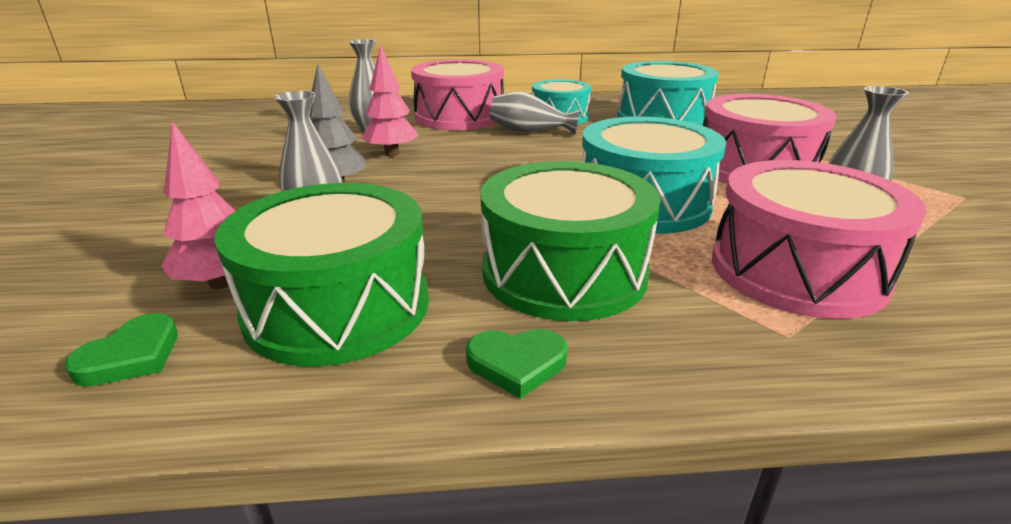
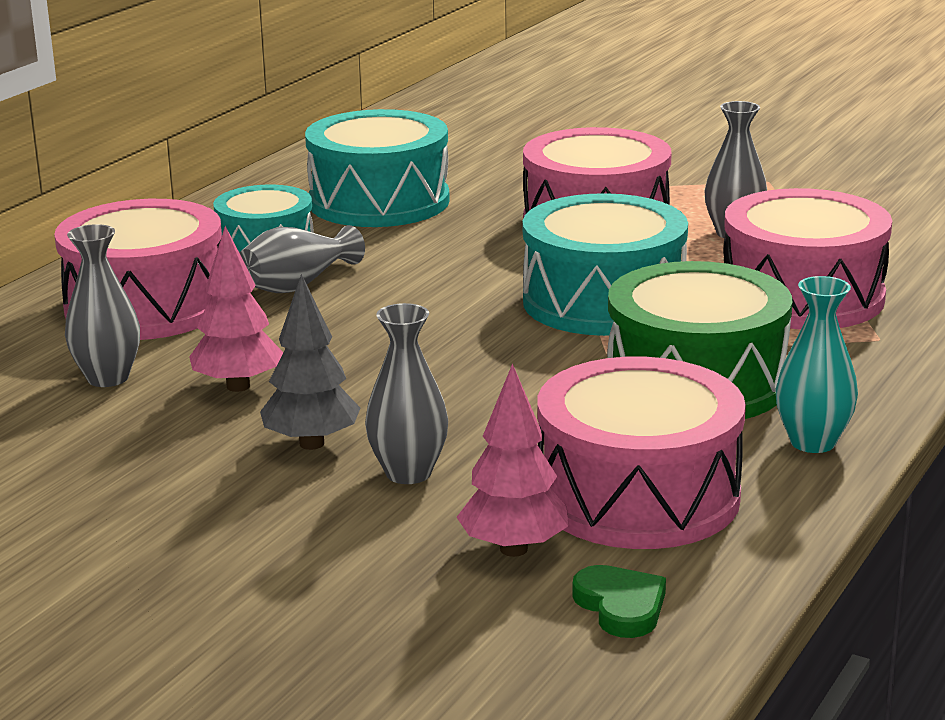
camera: 55 degrees left, 5 degrees down
green drum [214,183,429,366] -> pink drum [538,357,746,549]
green heart [466,329,567,399] -> turquoise vase [776,276,858,453]

